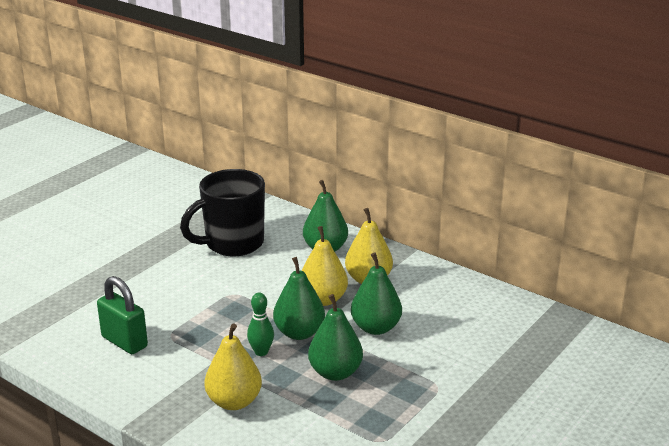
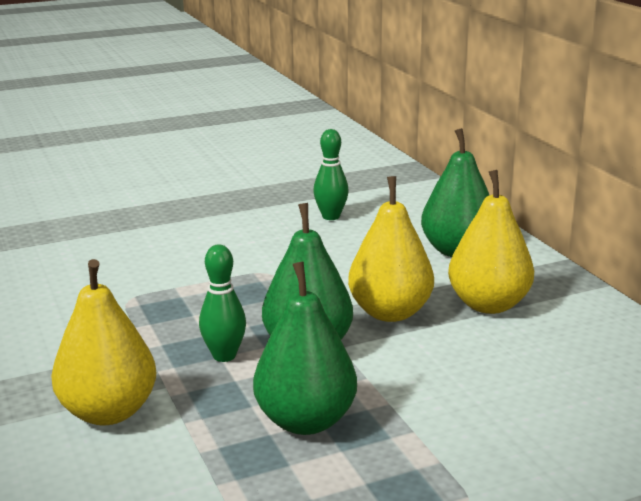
camera: 30 degrees right, 5 degrees down
green padlock [97,276,148,354] -> none
black mug [180,169,265,256] -> green bowling pin [313,129,349,220]
green pear [351,253,402,335] -> none

